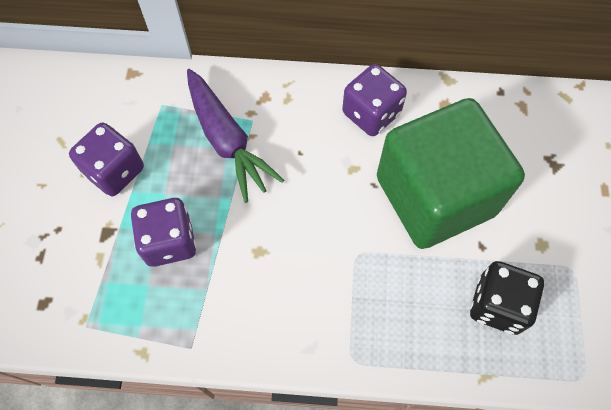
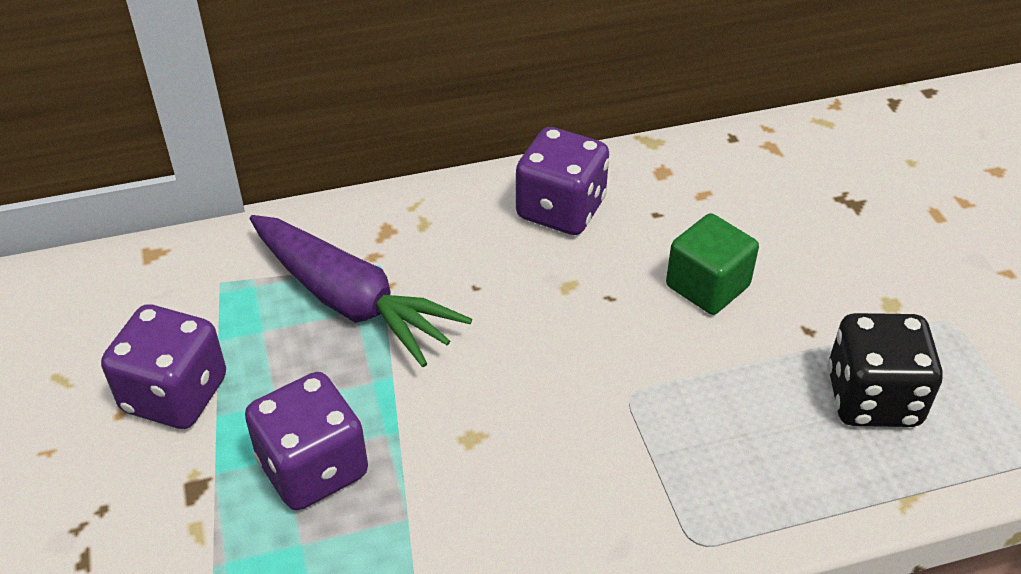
camera: 20 degrees left, 20 degrees down
green cube [377,98,525,249] -> green cube [666,213,759,315], size x0.42

